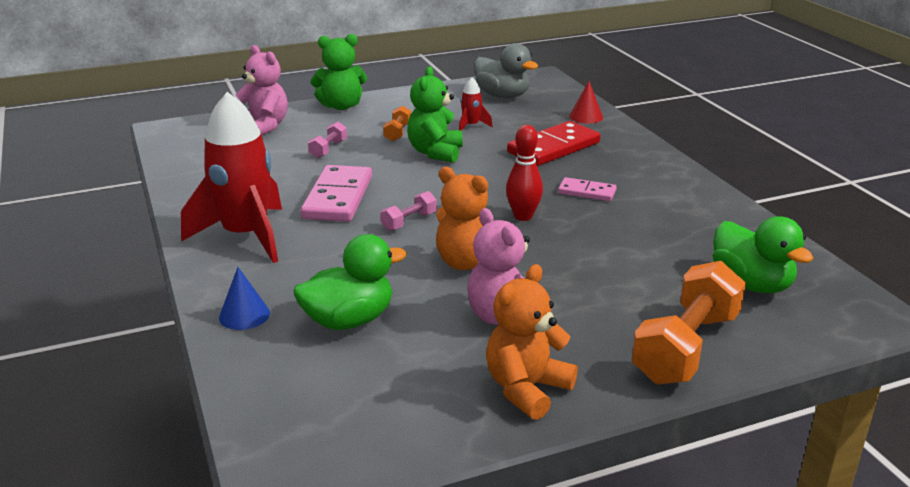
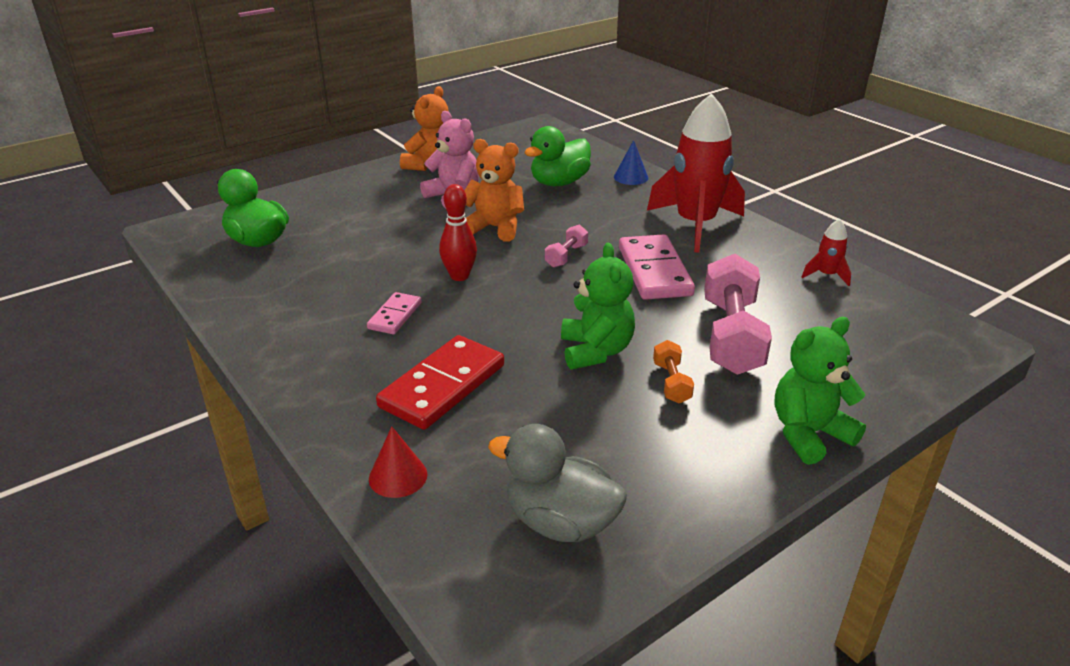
camera: 165 degrees right, 5 degrees up
pink teddy bear [236,45,288,135] -> none
pink dumbbell [308,122,347,158] -> pink dumbbell [704,254,772,375], size x2.13
red rocket [459,78,493,130] -> red rocket moved to [802,219,851,286]
pink domino [558,177,617,201] -> pink domino turned 75 degrees counterclockwise [367,292,422,334]
orange dumbbell [632,261,746,384] -> none

